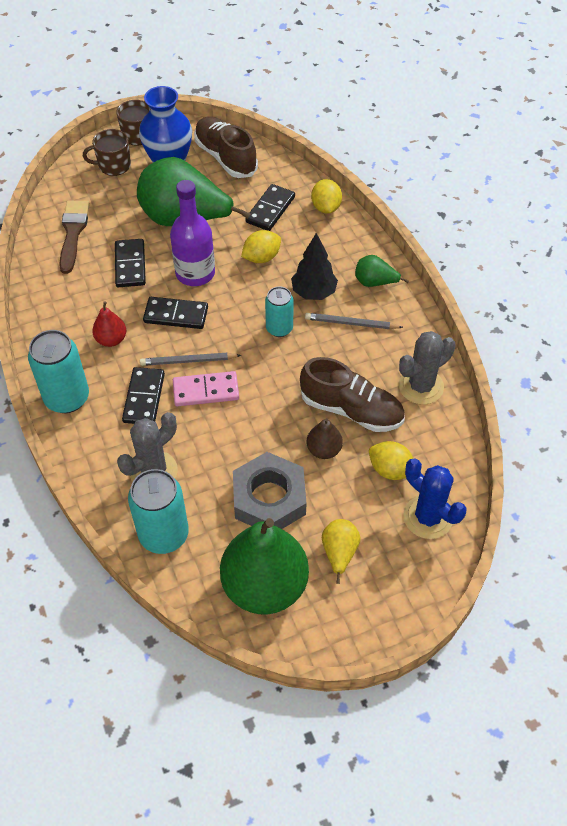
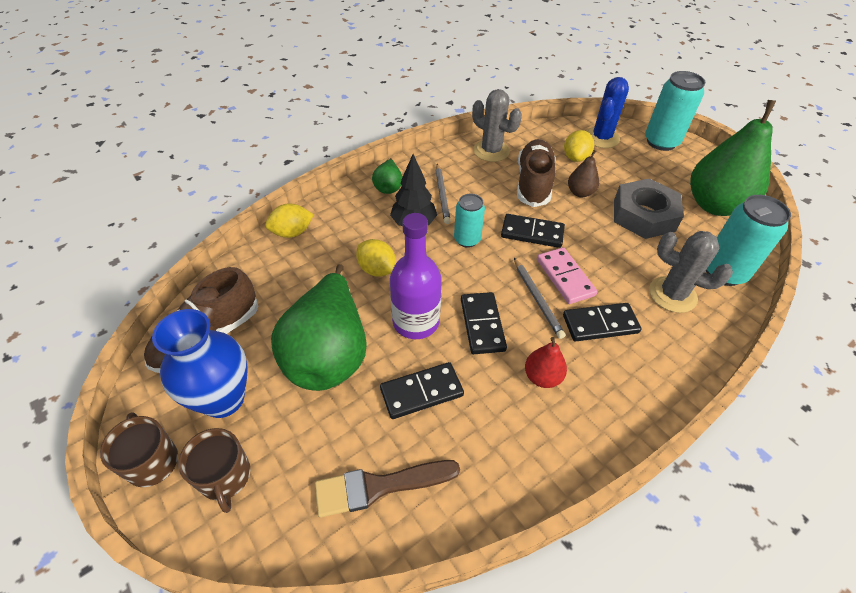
camera: 105 degrees left, 5 degrees down
turquoise can [28,330,89,413] -> turquoise can moved to [645,71,705,151]
black domino [246,184,295,231] -> black domino moved to [501,214,565,248]
yellow pear [322,519,360,584] -> none

